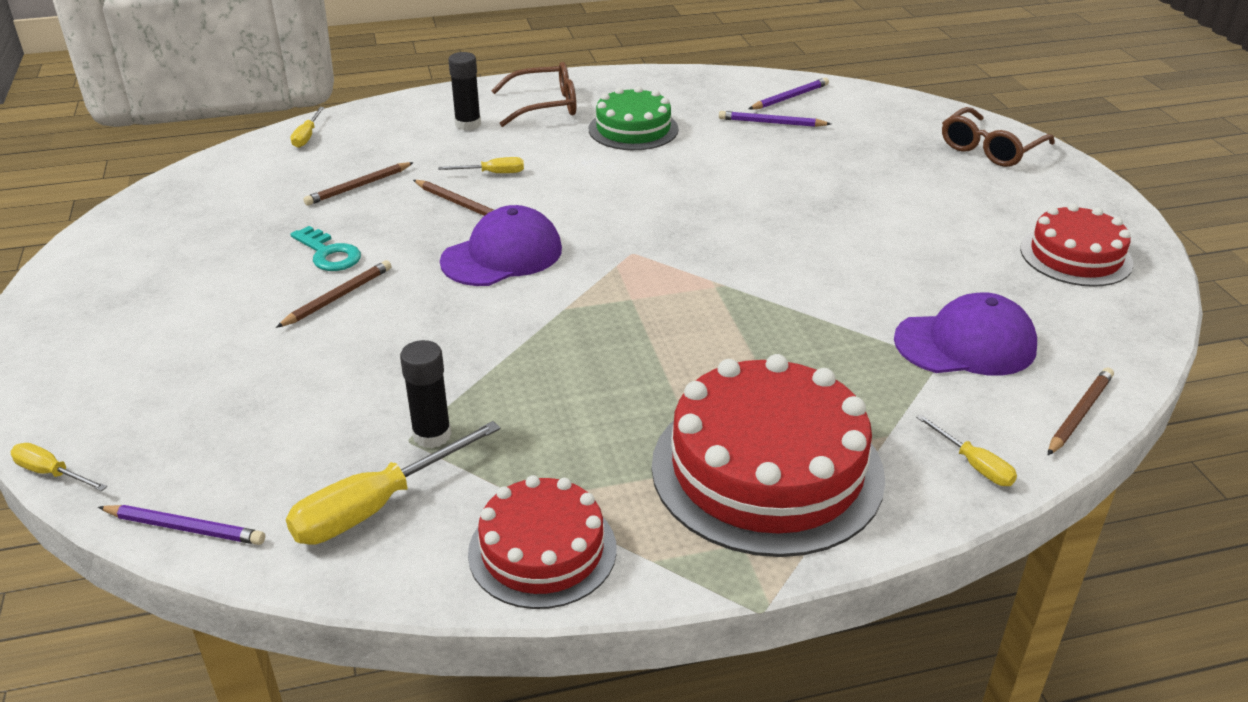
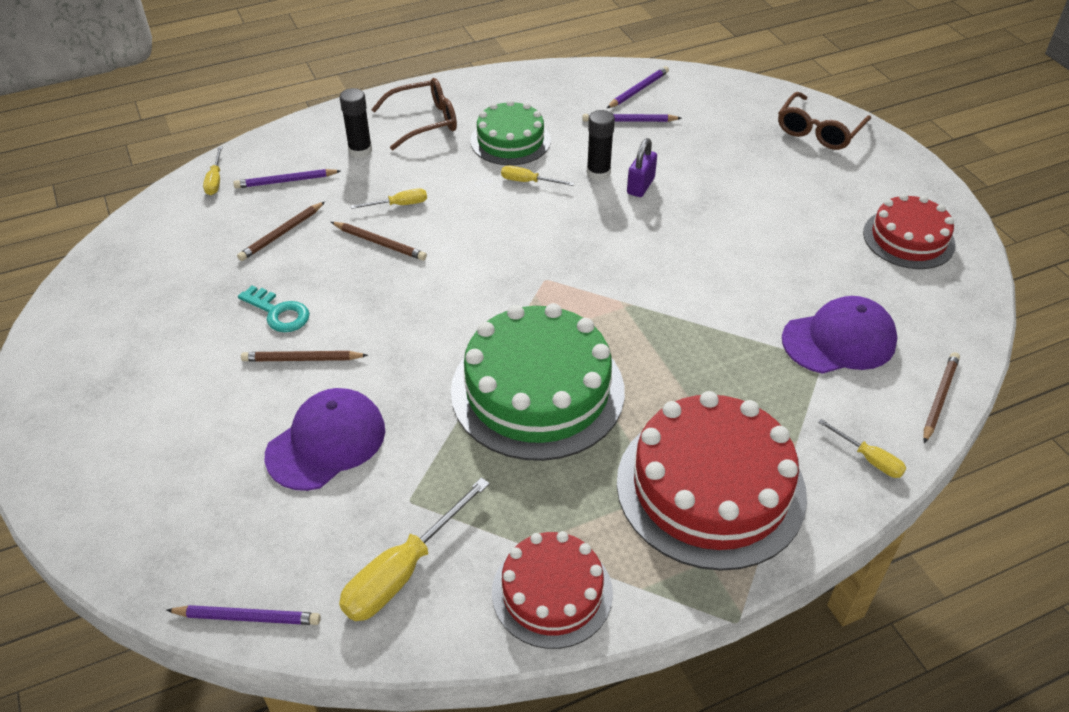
camera: 10 degrees left, 10 degrees up
yellow screwdriver [11,443,107,491] -> yellow screwdriver moved to [501,165,574,186]
brown pencil [276,260,391,328] -> brown pencil turned 120 degrees counterclockwise [241,351,368,362]
black glue stick [400,340,451,448] -> black glue stick moved to [587,110,615,181]
purple cap [440,205,562,286] -> purple cap moved to [265,388,385,491]
none -> purple pencil [233,169,341,189]
none -> green cake [451,303,625,461]
none -> purple padlock [627,138,657,197]

